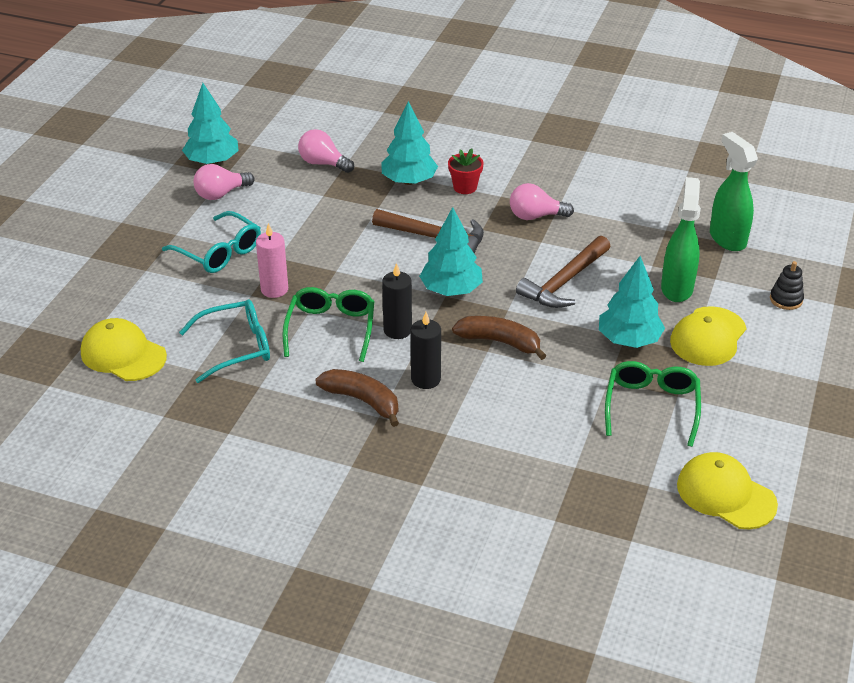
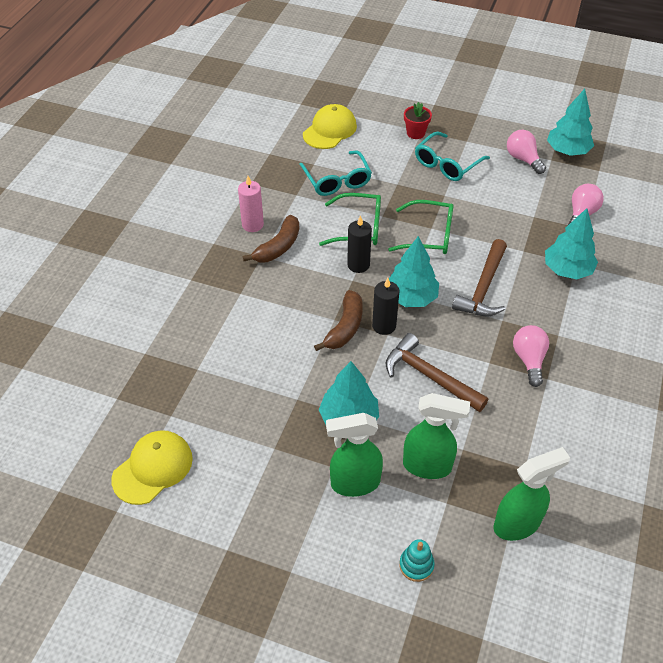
camera: 90 degrees right, 10 degrees up
pink candle [256,223,288,298] -> pink candle moved to [238,176,264,232]
black candle [411,312,441,389] -> black candle moved to [372,278,399,335]
red flower pot [448,149,484,194] -> red flower pot moved to [404,102,432,139]
green glasses [605,361,701,447] -> green glasses moved to [388,200,453,254]
yellow cap [670,306,747,366] -> green spray bottle [326,413,383,497]
black stacking toy [770,261,804,310] -> turquoise stacking toy [399,539,435,582]

